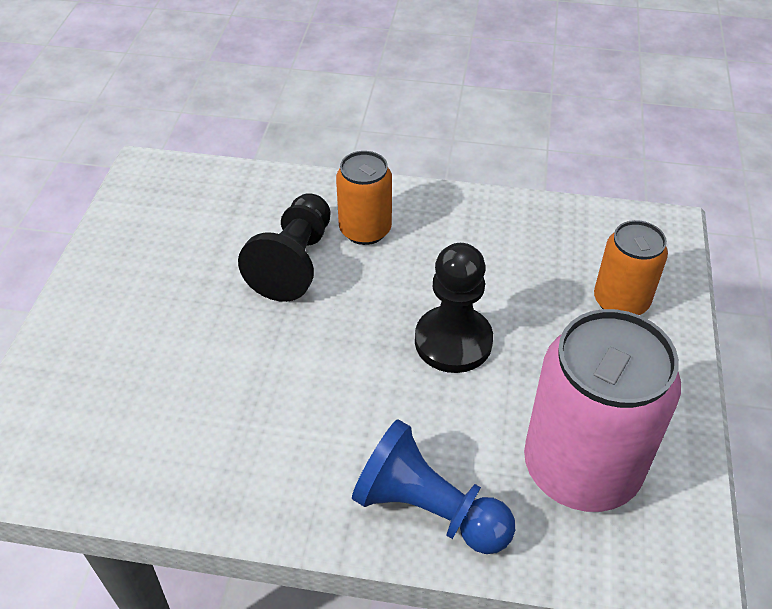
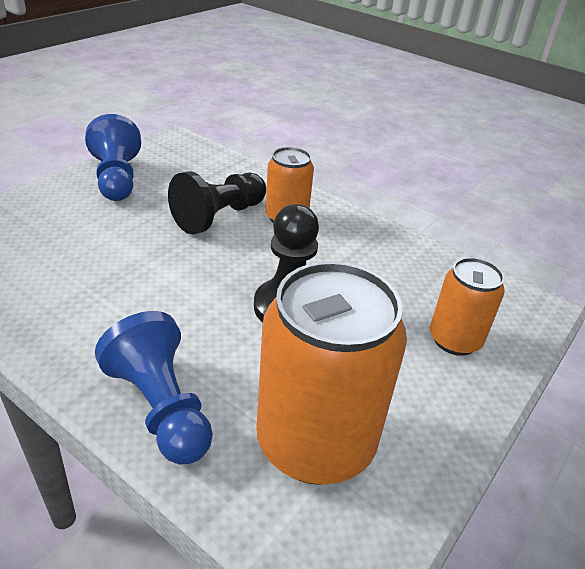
camera: 25 degrees right, 10 degrees down
pink can [524,309,681,512] -> orange can [256,262,407,485]
none -> blue pawn [85,114,141,201]

